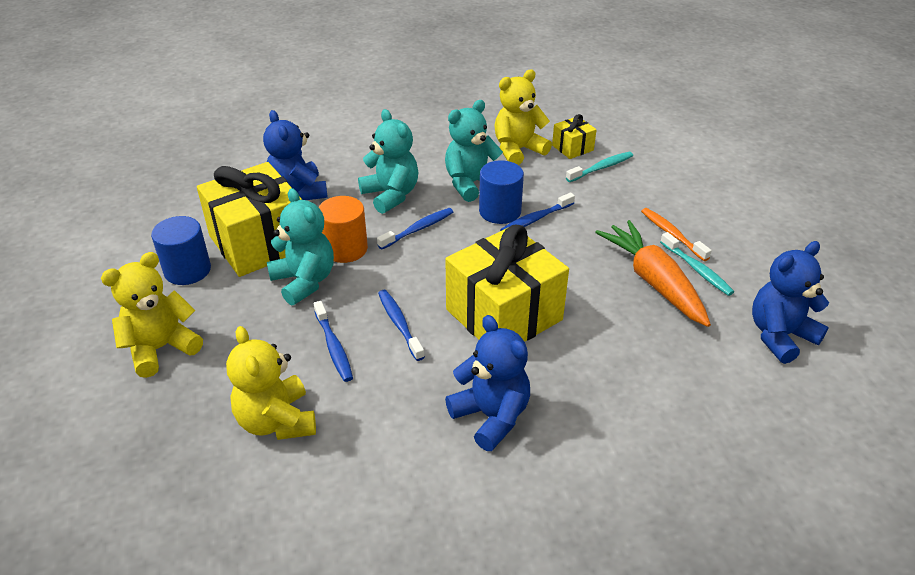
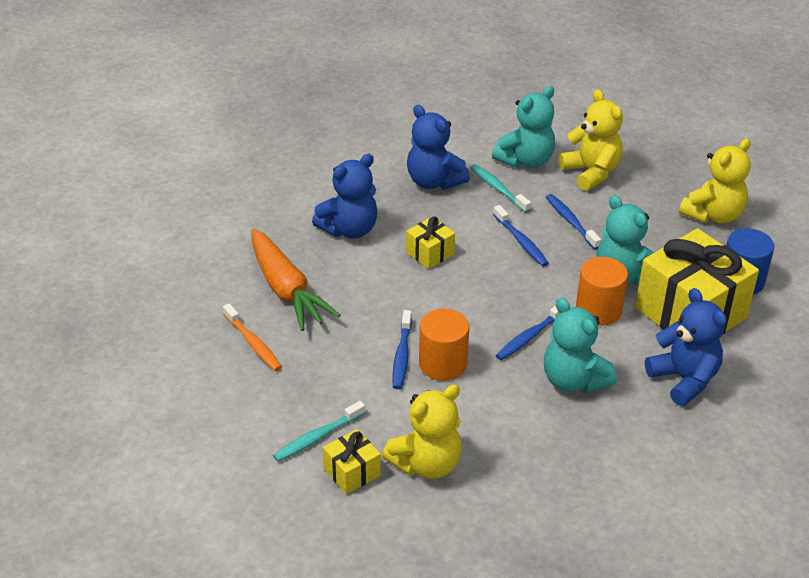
camera: 175 degrees right, 0 degrees up
turquoise teddy bear [445,100,503,202] -> turquoise teddy bear moved to [492,86,555,168]
yellow gift [446,224,569,342] -> yellow gift [406,216,455,269], size x0.46
blue cylinder [479,160,524,224] -> orange cylinder [419,309,469,381]
blue toothbrush [500,192,575,231] -> blue toothbrush turned 135 degrees clockwise [392,310,412,389]
turquoise toothbrush [660,232,734,296] -> turquoise toothbrush moved to [470,164,531,213]
blue teddy bear [752,241,829,364] -> blue teddy bear moved to [312,154,378,239]

